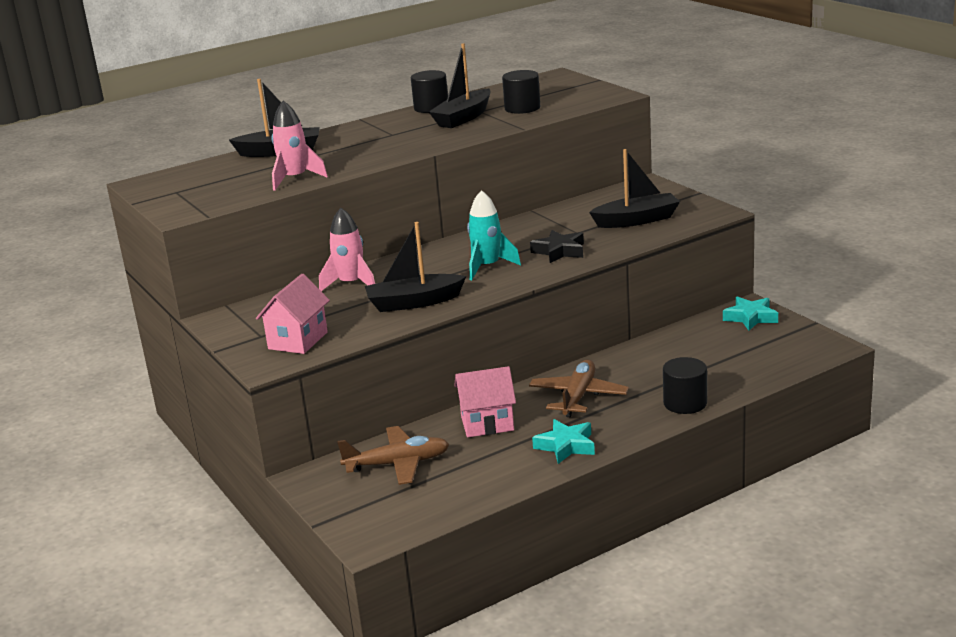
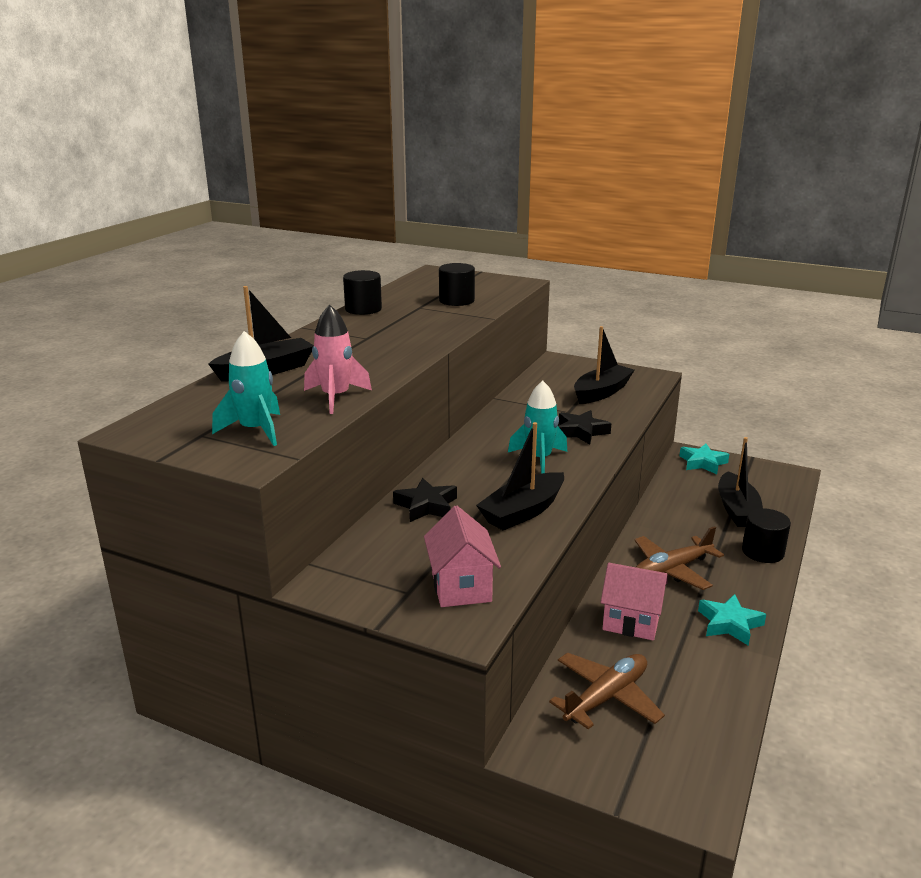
camera: 35 degrees left, 0 degrees up
pink rocket [319,208,375,291] -> black star [393,478,457,522]
black boat [429,43,491,128] -> black boat moved to [718,437,763,527]
pink house [454,366,516,437] -> pink house turned 60 degrees clockwise [600,563,668,640]
brown plane [529,360,629,417] -> brown plane turned 105 degrees counterclockwise [634,526,724,590]
none -> turquoise rocket [212,331,280,446]

